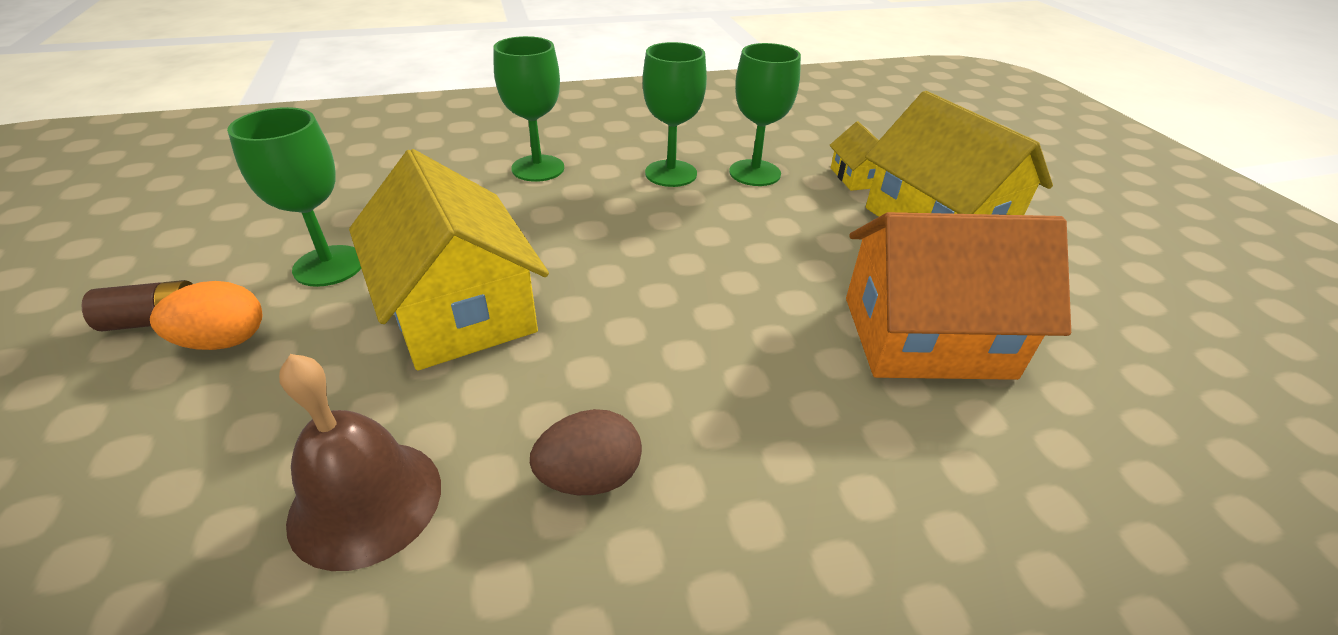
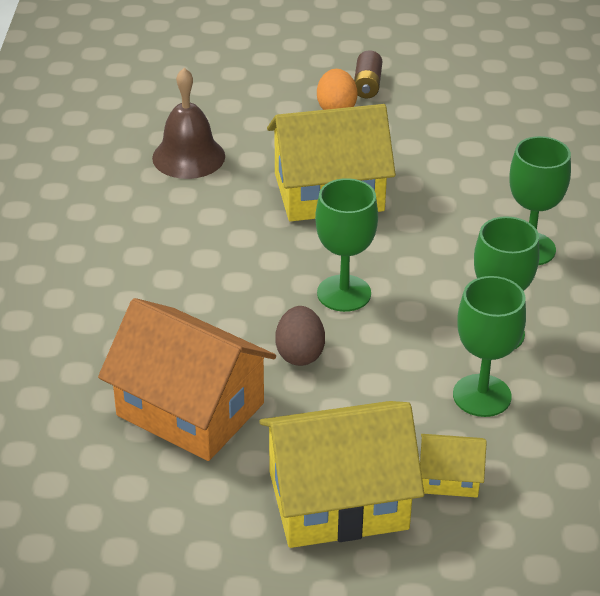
camera: 110 degrees right, 0 degrees up
green goblet [227,107,361,287] -> green goblet moved to [315,178,378,312]
brown egg [530,409,642,495] -> brown egg moved to [276,306,325,366]
orange house [846,212,1071,380] -> orange house turned 75 degrees counterclockwise [98,298,276,461]

